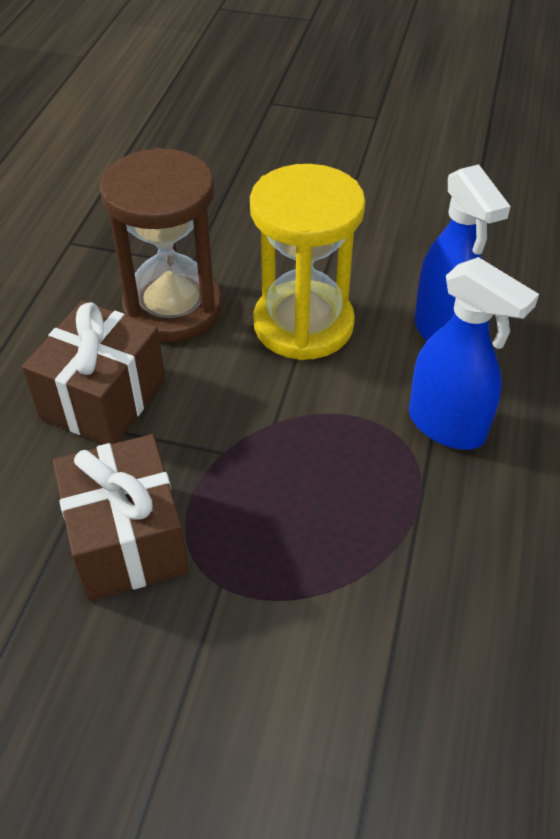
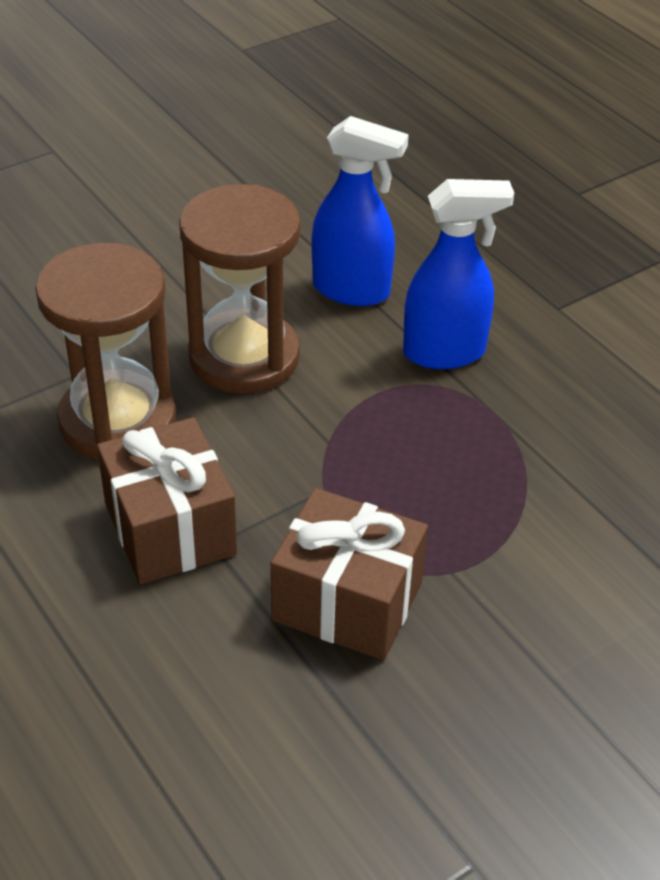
camera: 50 degrees left, 5 degrees down
yellow hourglass [250,164,365,360] -> brown hourglass [179,184,301,394]

